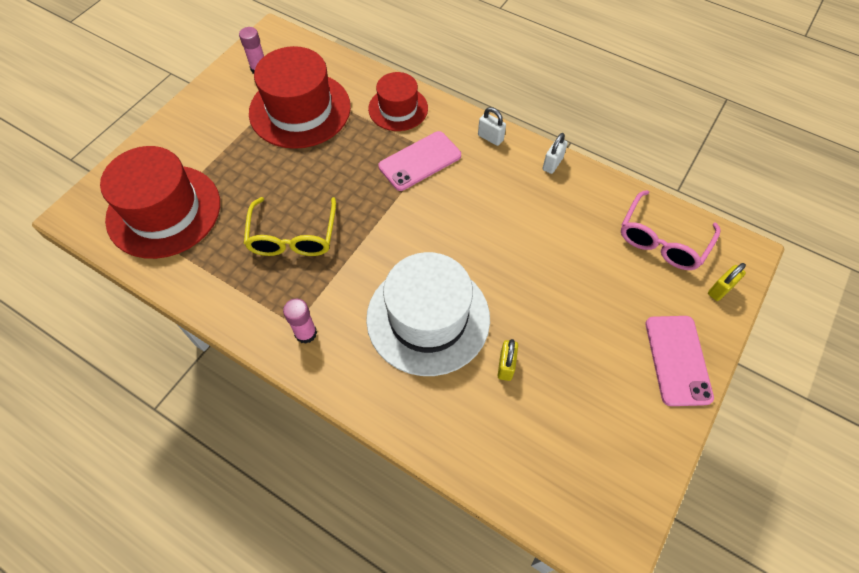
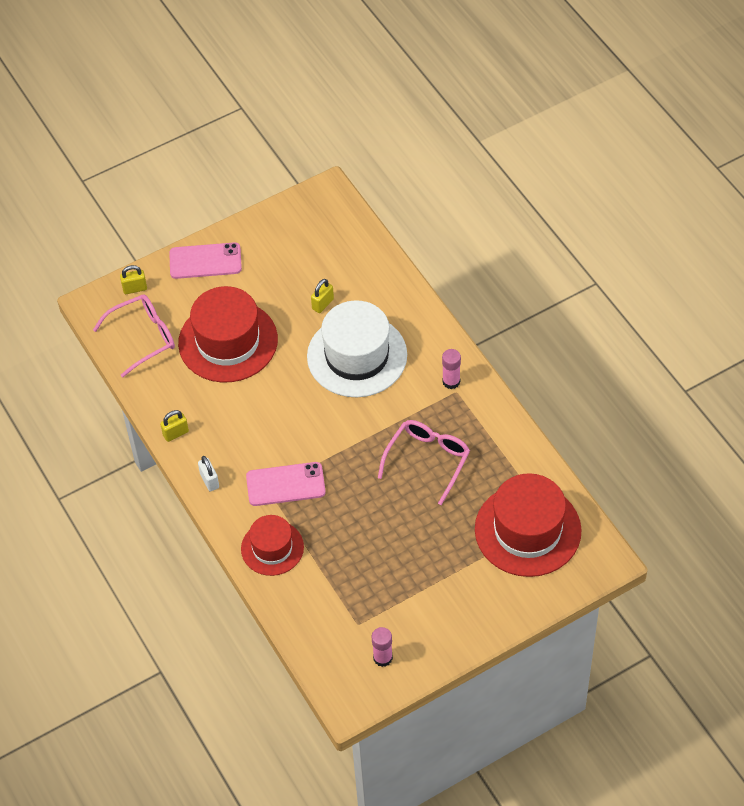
camera: 150 degrees left, 5 degrees down
yellow glasses [244,197,336,256] -> pink glasses [378,420,470,505]
red hat [249,46,351,149] -> red hat moved to [178,286,278,382]
white padlock [543,133,568,174] -> yellow padlock [160,410,189,442]
pink phone [646,316,714,406] -> pink phone turned 60 degrees clockwise [169,242,242,279]

